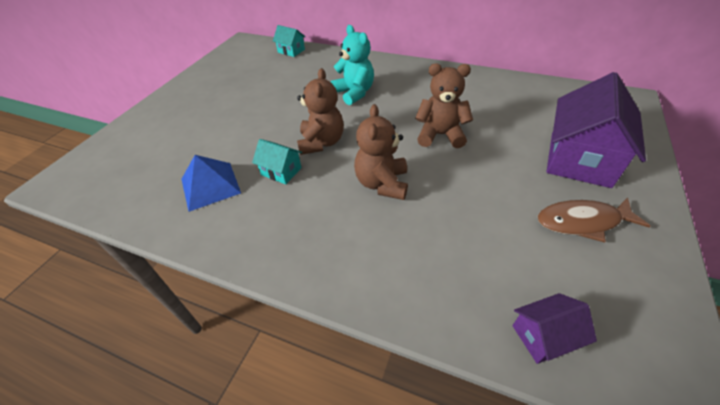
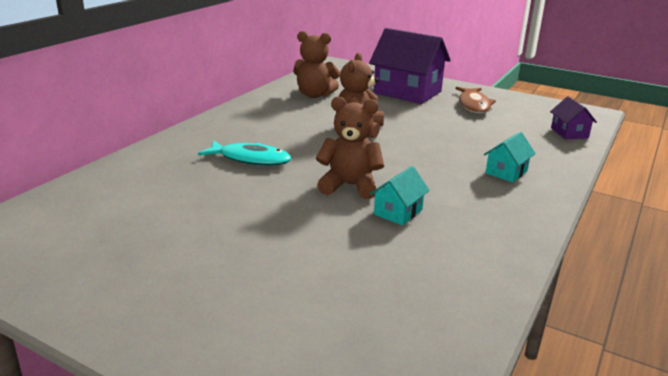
camera: 85 degrees left, 20 degrees down
blue pyramid [181,155,241,212] -> none
turquoise house [273,25,306,57] -> turquoise house moved to [484,132,536,182]
turquoise teddy bear [331,25,374,105] -> turquoise fish [198,141,291,166]
brown teddy bear [354,104,408,200] -> brown teddy bear moved to [293,31,341,98]

